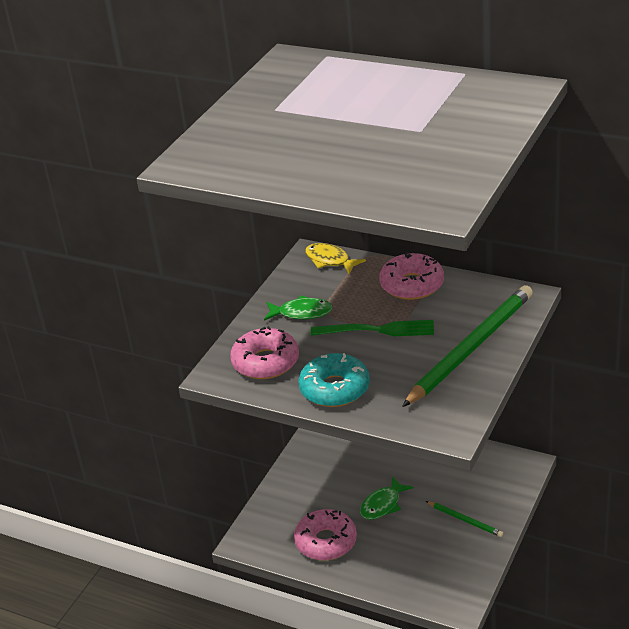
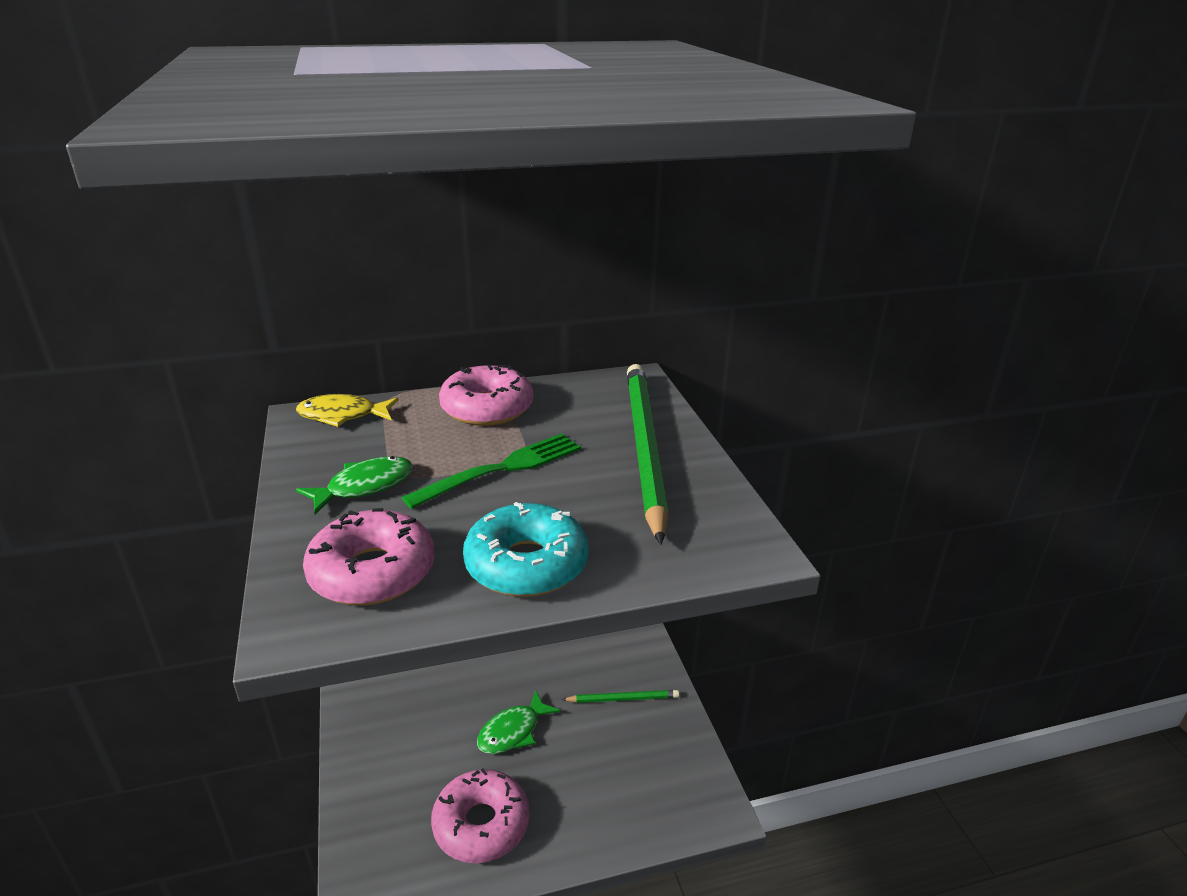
camera: 45 degrees left, 5 degrees down
green fish [360,476,413,520] -> green fish turned 45 degrees clockwise [477,690,560,754]

